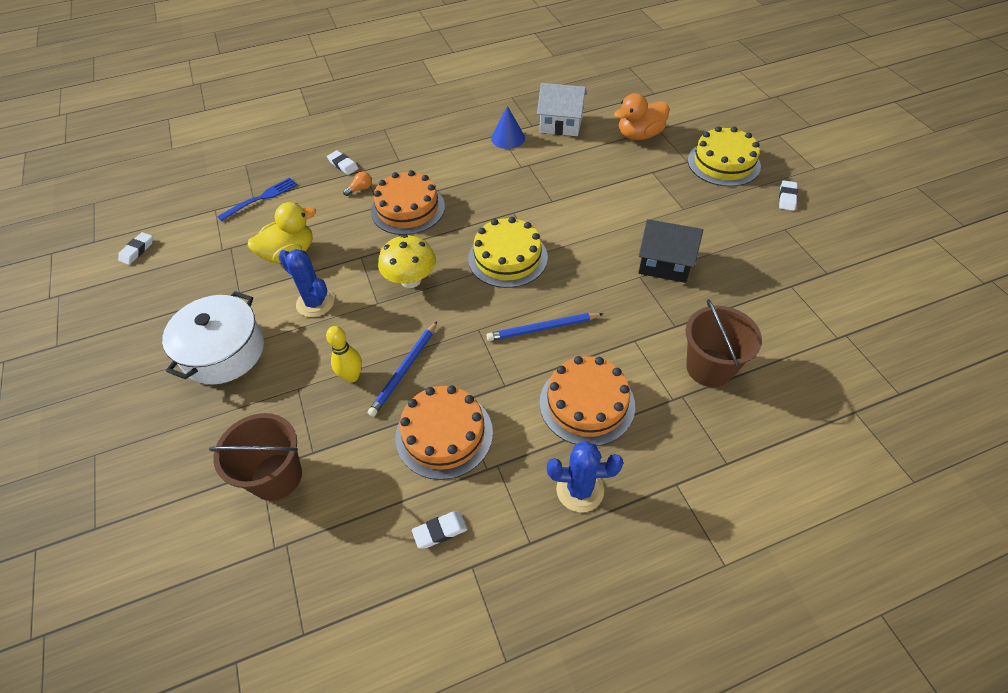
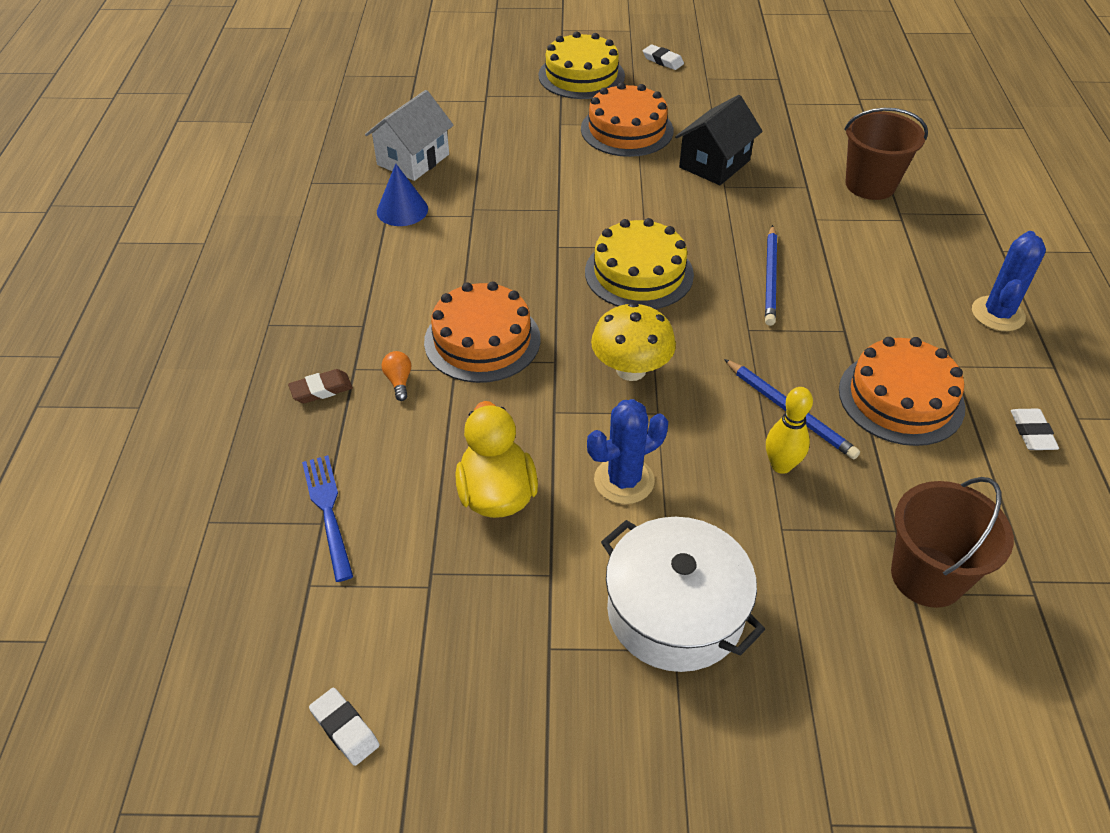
camera: 70 degrees left, 5 degrees down
white eraser [327,150,358,175] -> brown eraser [288,369,353,403]
orange cake [540,356,635,446] -> orange cake moved to [581,82,673,157]
orange duck [614,93,670,140] -> none

